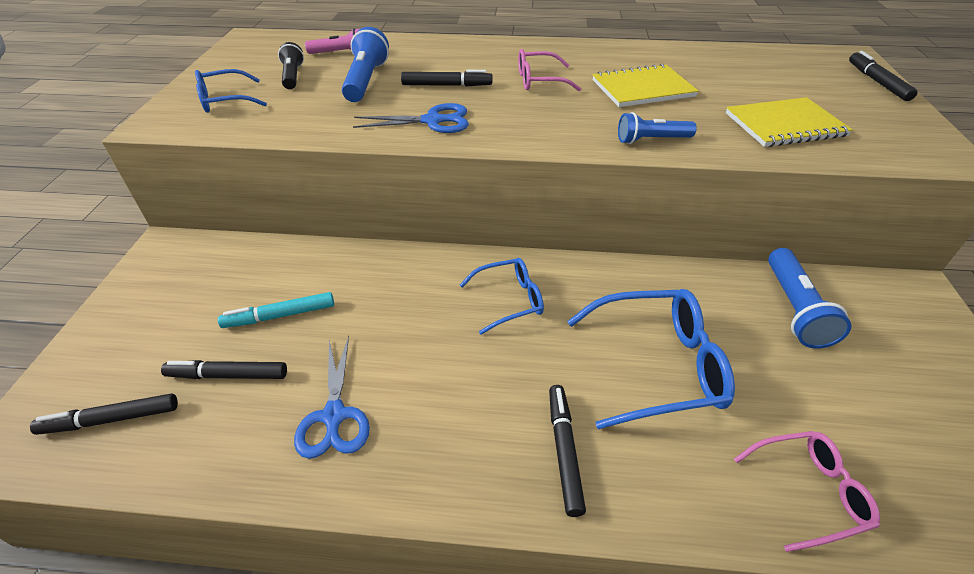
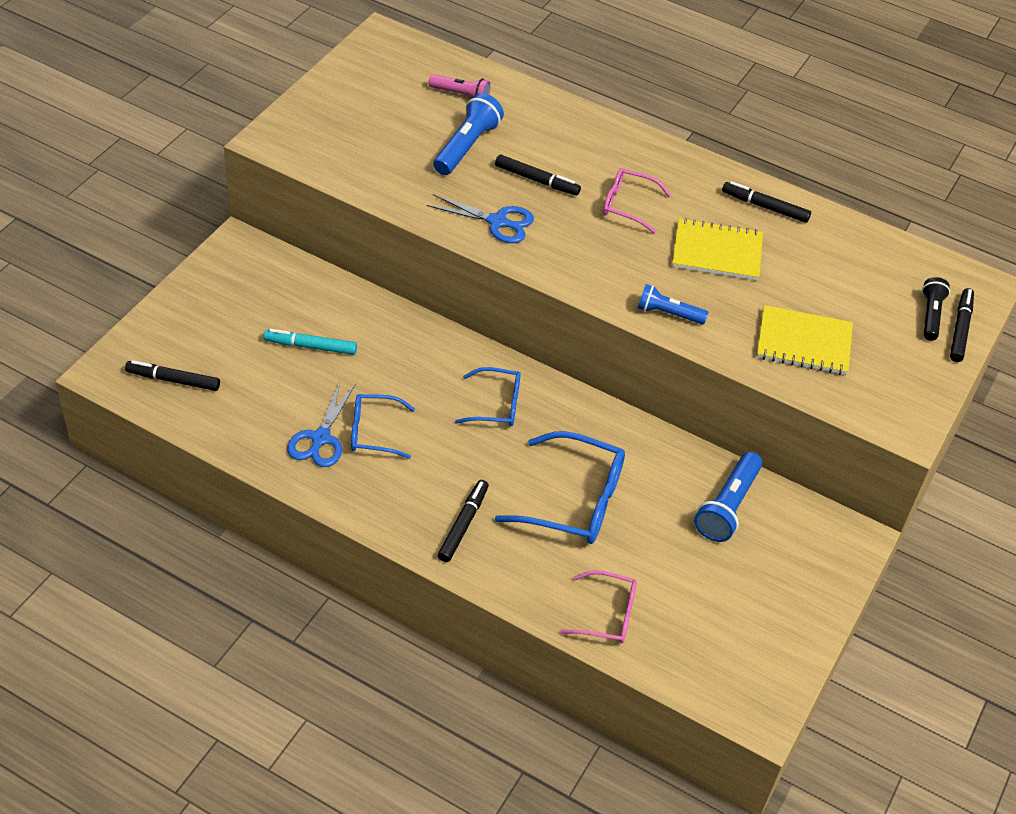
camera: 20 degrees right, 5 degrees up
black marker [161,360,287,379] -> black marker moved to [722,181,811,223]
blue glasses [195,69,267,113] -> blue glasses moved to [351,394,415,459]
black flashlight [278,42,304,89] -> black flashlight moved to [922,277,950,341]

